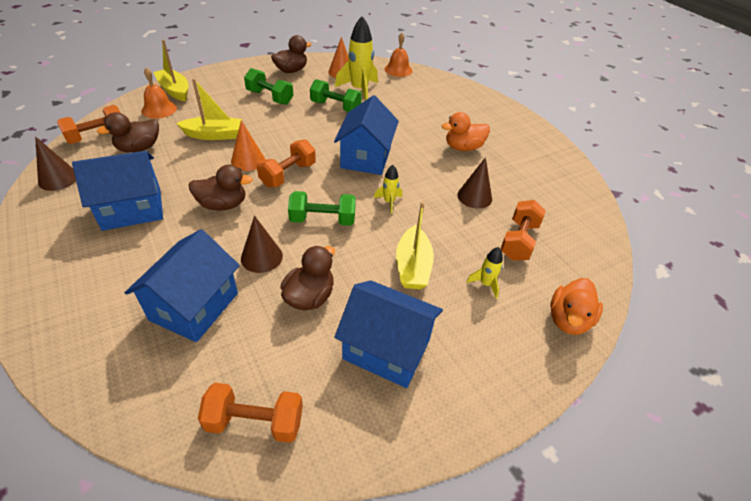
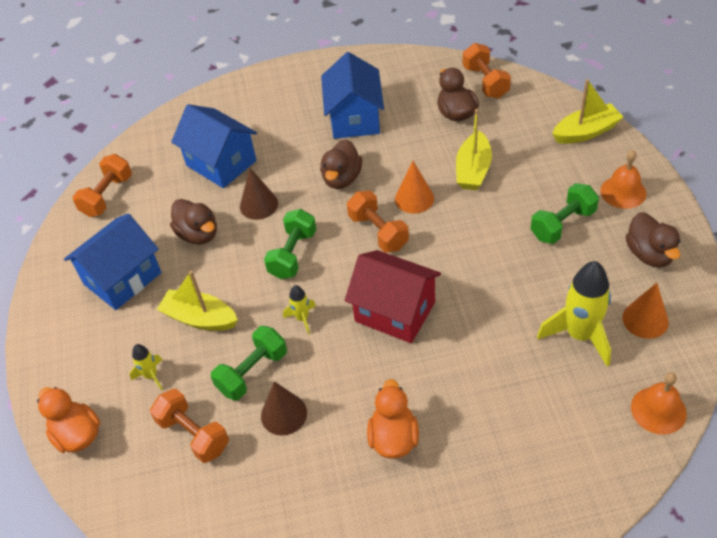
camera: 115 degrees right, 5 degrees up
brown cone [35,137,76,191] -> none
orange bell [141,67,177,119] -> orange bell moved to [601,150,646,209]
green dumbbell [310,79,362,112] -> green dumbbell moved to [211,326,287,401]
blue house [334,95,399,175] -> red house [344,250,441,343]

